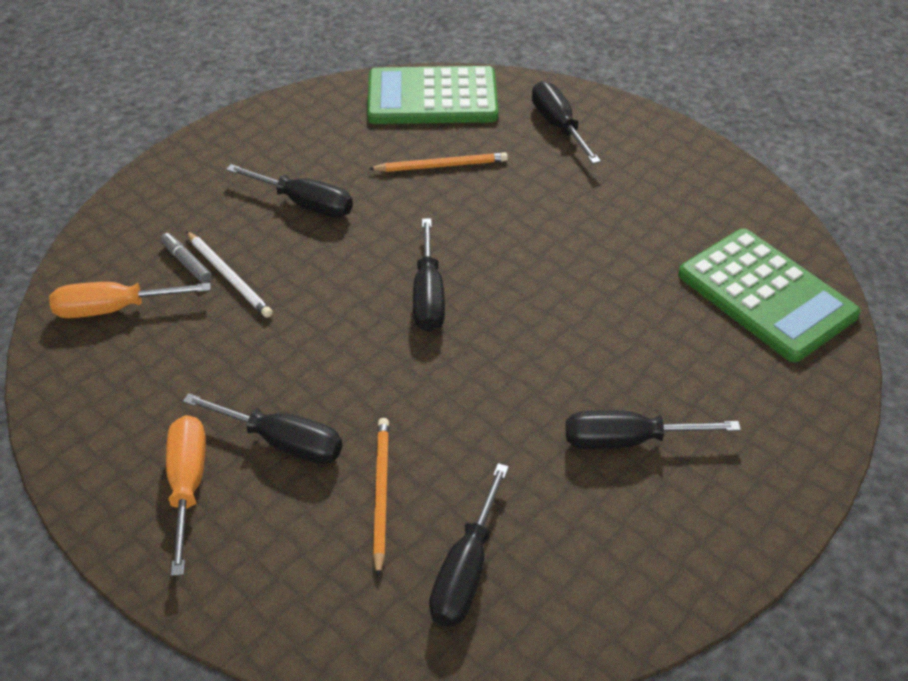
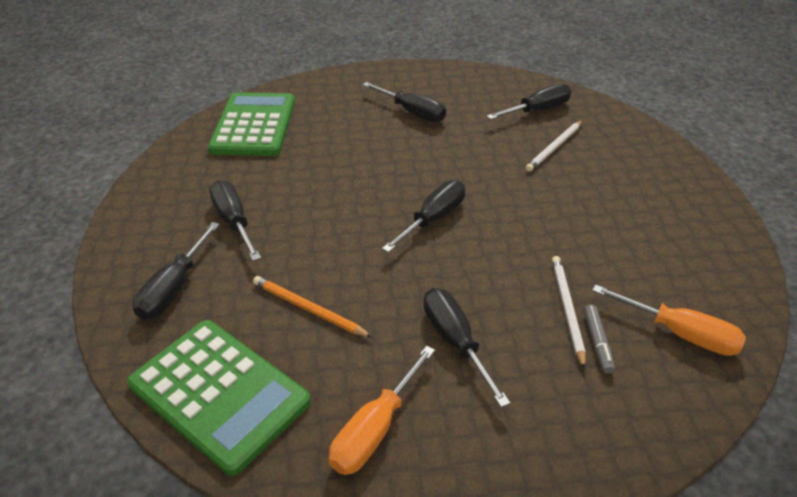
camera: 140 degrees left, 5 degrees down
orange screwdriver [166,415,206,576] -> orange screwdriver moved to [329,346,435,475]
black screwdriver [183,393,342,464] -> black screwdriver moved to [209,180,261,261]
orange pencil [373,418,389,578] -> white pencil [526,121,582,172]

